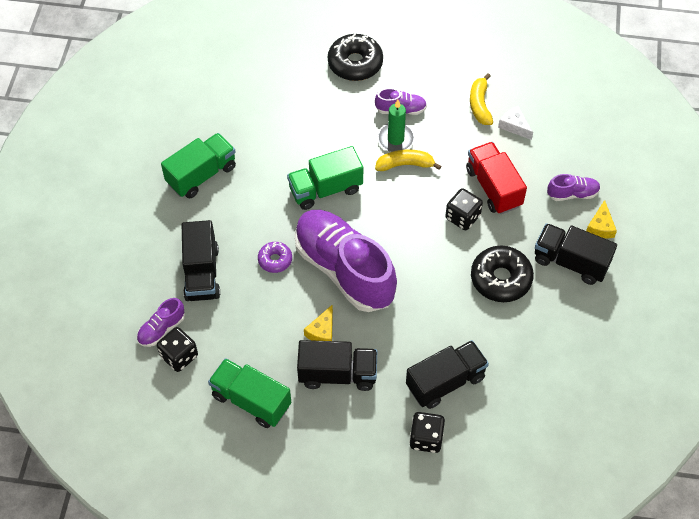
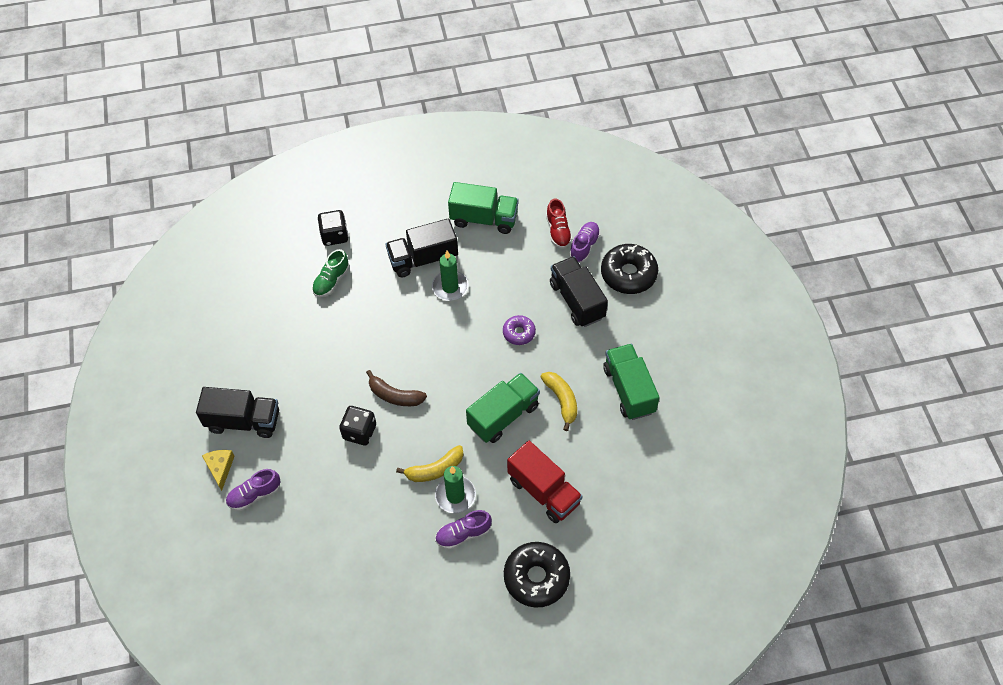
camera: 160 degrees right, 0 degrees up
black dice [157,327,198,372] -> red shoe [546,199,572,249]
green truck [161,133,236,199] -> green truck turned 135 degrees clockwise [603,344,660,420]
purple shoe [295,210,397,312] -> none
yellow cheese [304,305,333,341] -> green candle [432,251,469,301]
black truck [406,340,489,409] -> green shoe [312,249,349,297]
red truck [466,142,527,214] -> red truck moved to [507,440,583,523]
yellow banana [470,73,493,125] -> yellow banana moved to [541,372,577,431]
black donut [471,246,534,302] -> black donut moved to [601,244,658,294]
white cheese [498,106,533,140] -> none
none -> brown banana [366,370,427,406]

